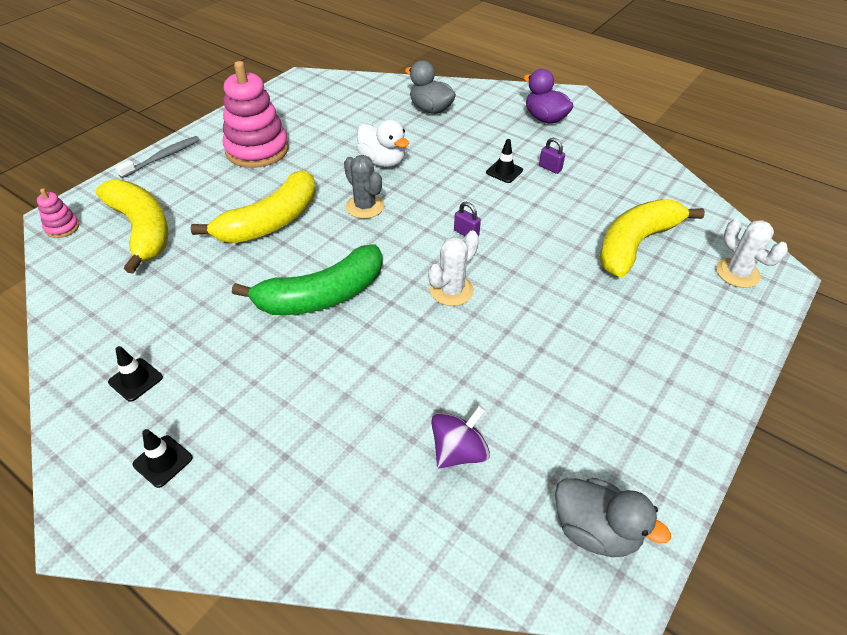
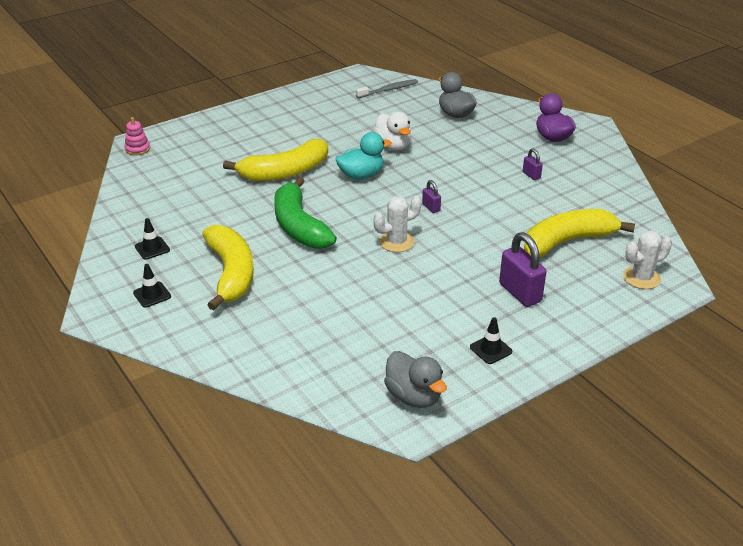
camera: 20 degrees right, 10 degrees down
yellow banana [95,180,168,274] -> yellow banana moved to [202,225,254,311]
grey toothbrush [115,136,200,178] -> grey toothbrush moved to [356,79,418,98]
pink stacking toy [223,61,289,168] -> none
green banana [232,245,383,315] -> green banana turned 75 degrees clockwise [274,177,337,249]
grey cactus [344,155,384,219] -> turquoise duck [335,132,392,179]
purple spinning top [431,405,490,468] -> none
black traffic cone [486,139,523,183] -> black traffic cone moved to [470,317,512,364]
white cactus [716,219,788,288] -> white cactus turned 75 degrees clockwise [623,231,672,289]
none -> purple padlock [499,232,546,307]

